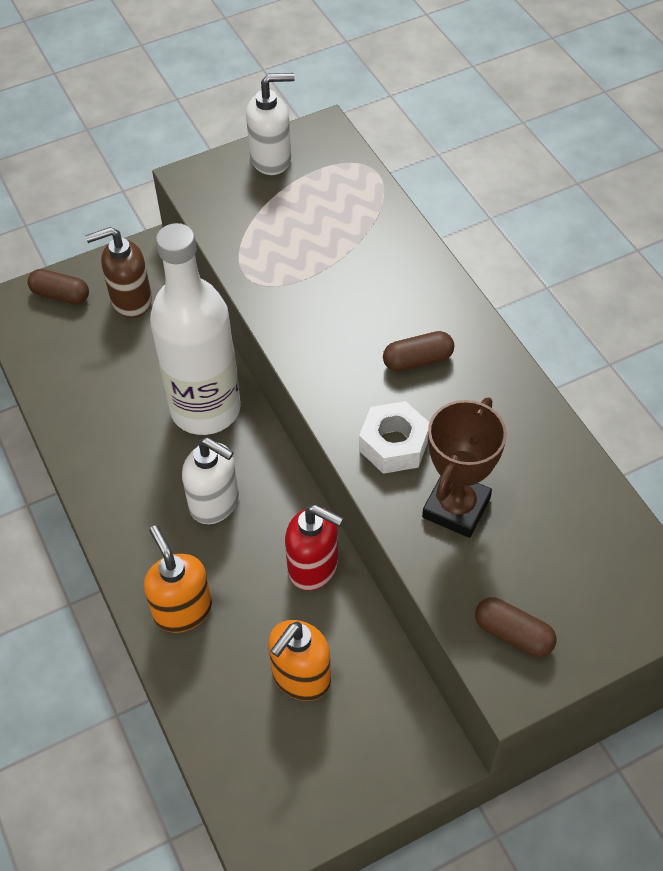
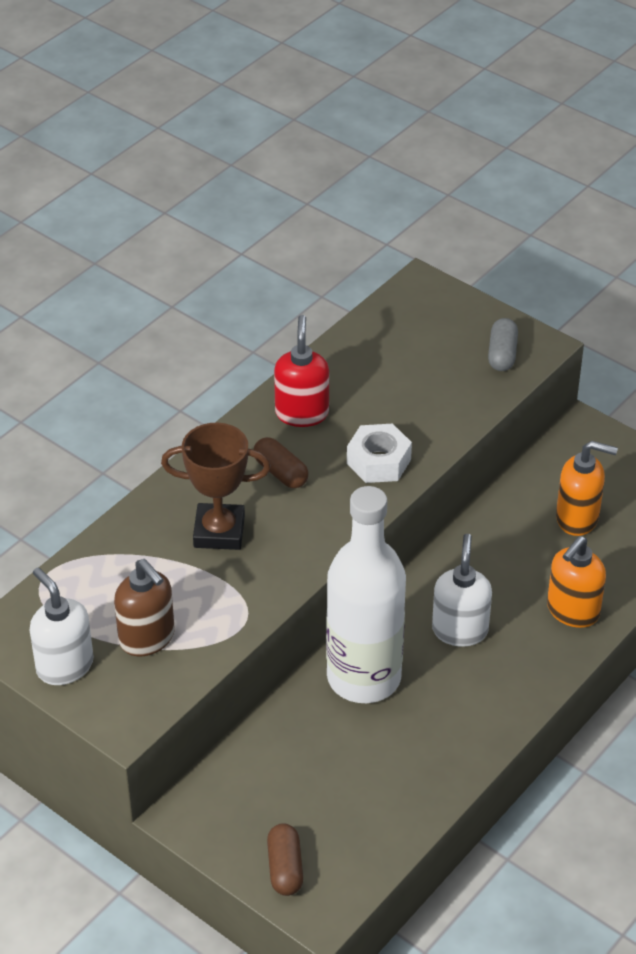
camera: 115 degrees left, 10 degrees down
brown soap dispenser [85,227,152,318] -> brown soap dispenser moved to [114,559,175,656]
red soap dispenser [285,505,343,591] -> red soap dispenser moved to [274,315,329,427]
brown trophy [422,398,507,538] -> brown trophy moved to [161,423,271,550]
brown capsule [475,597,556,657] -> grey capsule [488,318,518,371]

